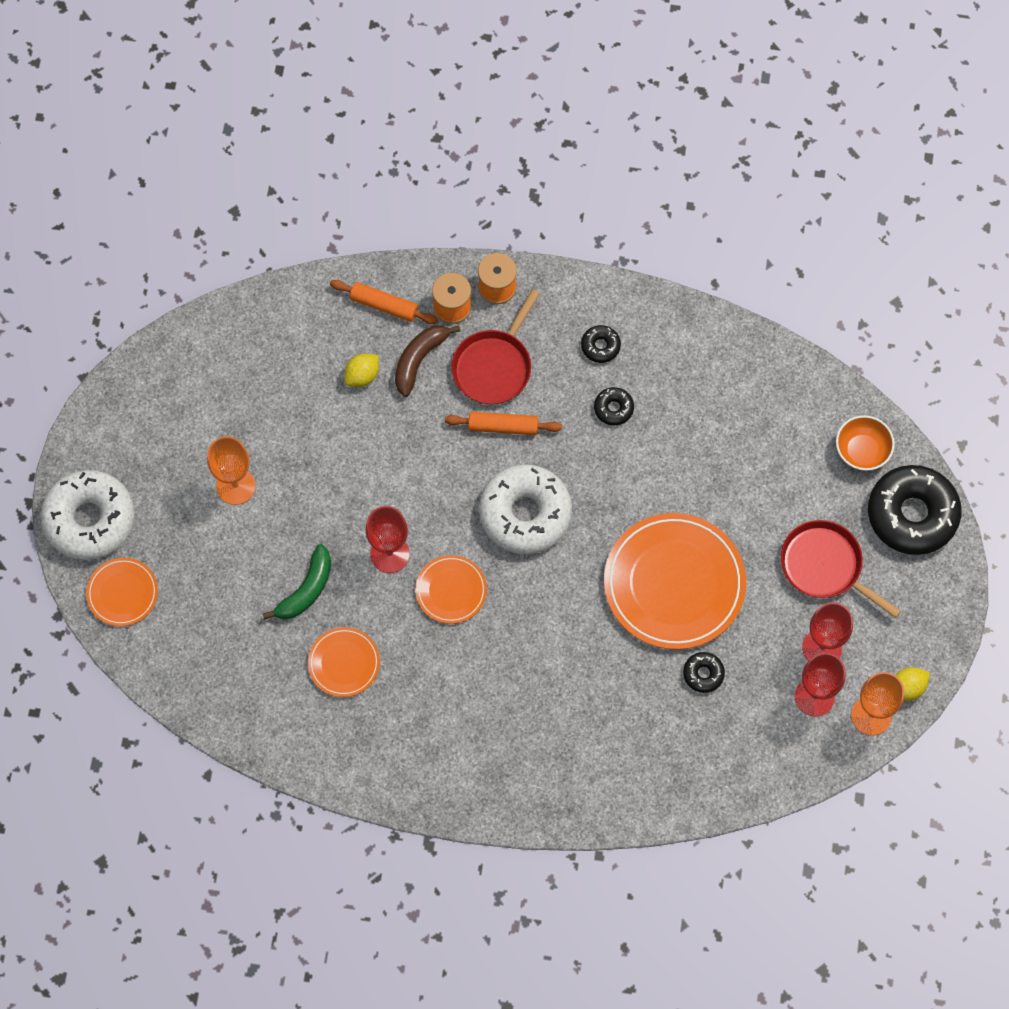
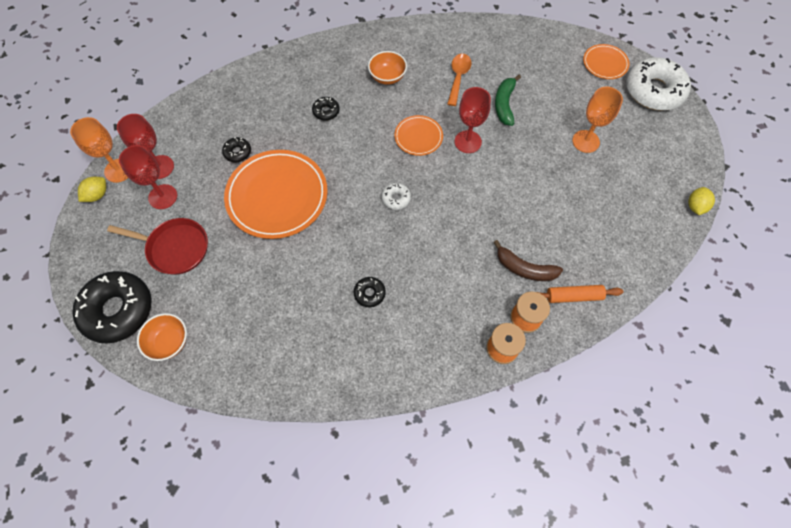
camera: 155 degrees right, 5 degrees down
orange plate [308,627,380,697] -> orange spoon [447,54,472,106]
yellow lemon [344,353,379,387] -> yellow lemon moved to [688,187,715,215]
brown banana [395,325,460,397] -> brown banana turned 105 degrees clockwise [493,240,563,281]
orange rolling pin [445,412,562,435] -> none
red pan [451,289,540,405] -> none
white donut [479,464,572,554] -> white donut [381,183,411,210], size x0.44
black donut [581,325,621,363] -> black donut moved to [312,97,340,121]
none -> orange bowl [368,51,407,85]

